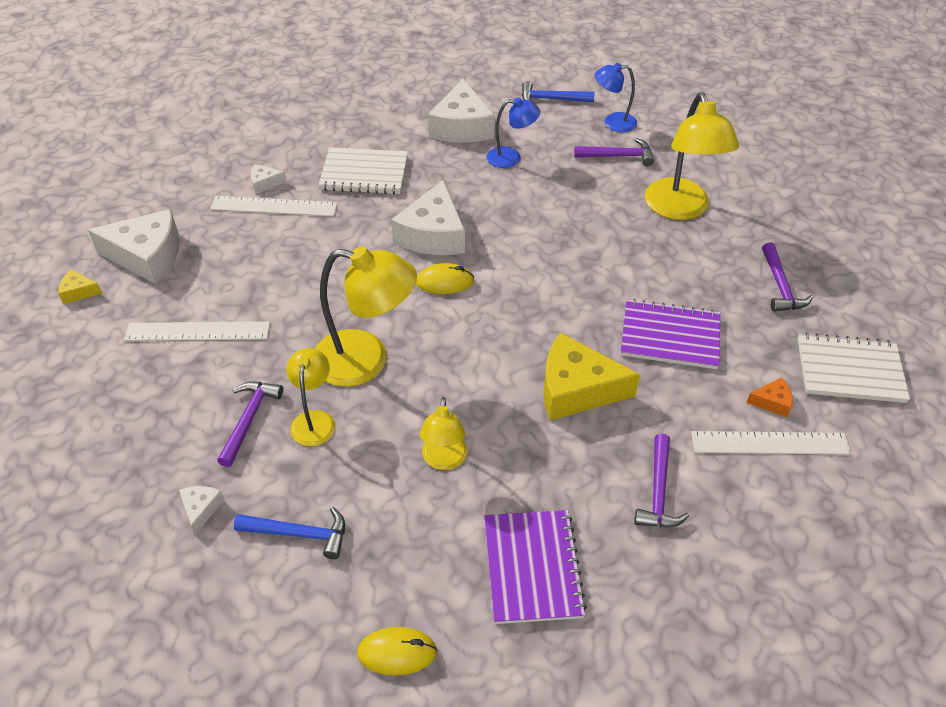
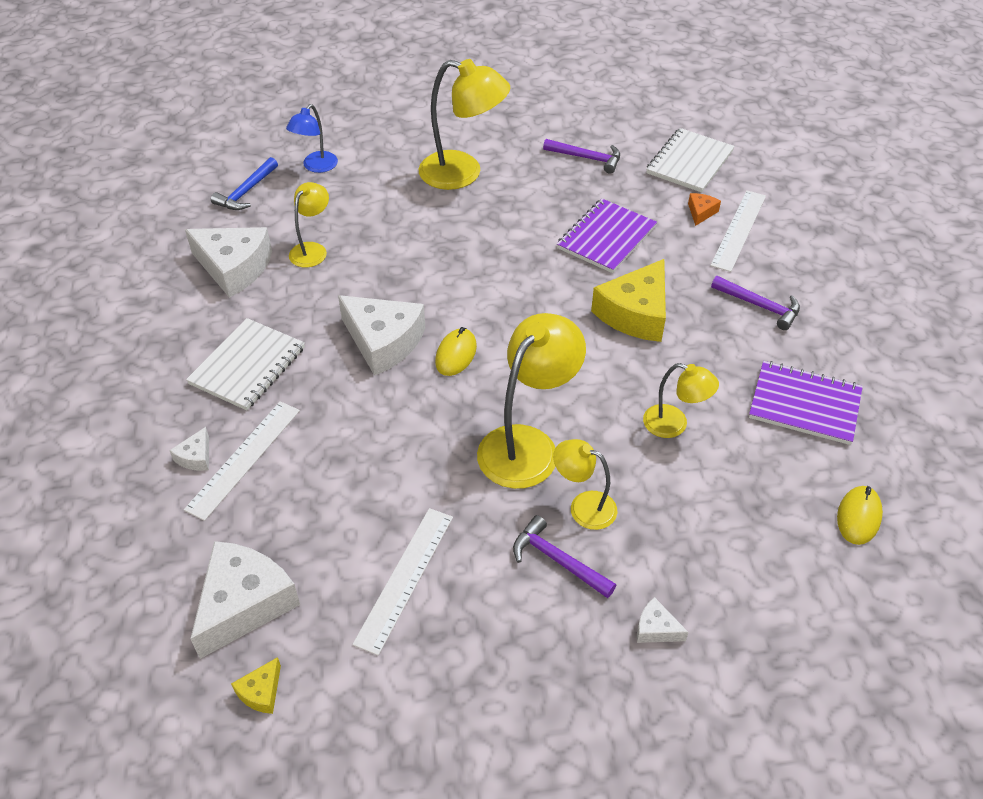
camera: 65 degrees left, 0 degrees up
blue hammer [234,507,345,559] -> none
blue lamp [487,97,540,168] -> yellow lamp [289,182,329,268]
purple hammer [574,138,654,166] -> none

